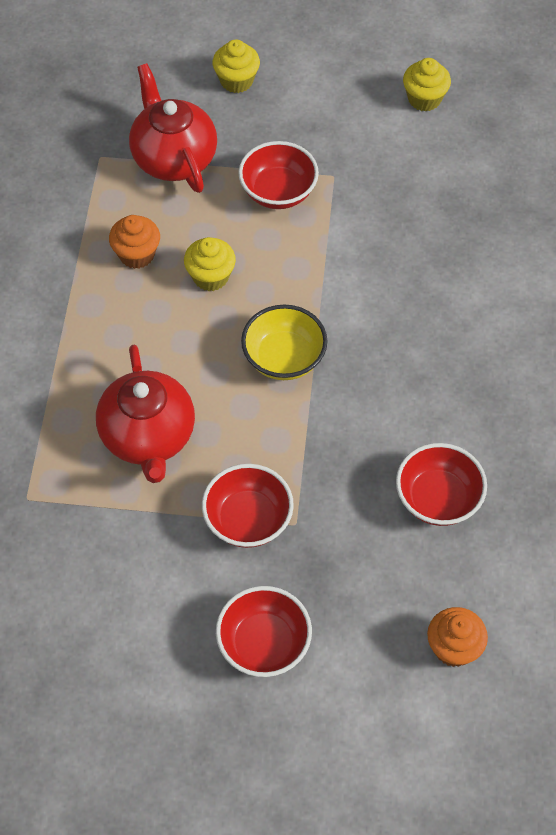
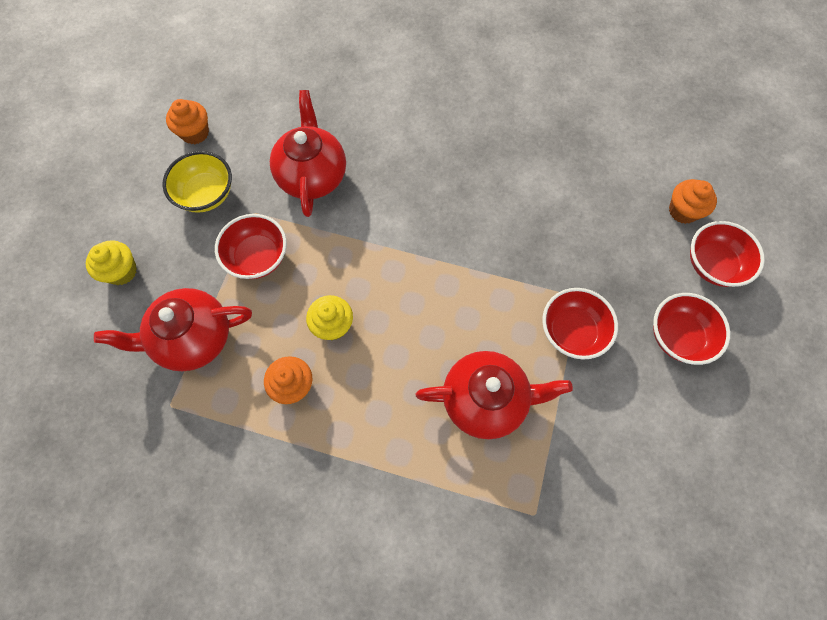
camera: 80 degrees left, 10 degrees up
yellow bowl [241,305,327,380] -> yellow bowl moved to [162,151,232,213]
red bowl [396,443,487,526] -> red bowl moved to [690,221,765,287]
yellow cupcake [403,58,451,112] -> orange cupcake [166,99,209,144]
none -> red teapot [270,90,346,217]

